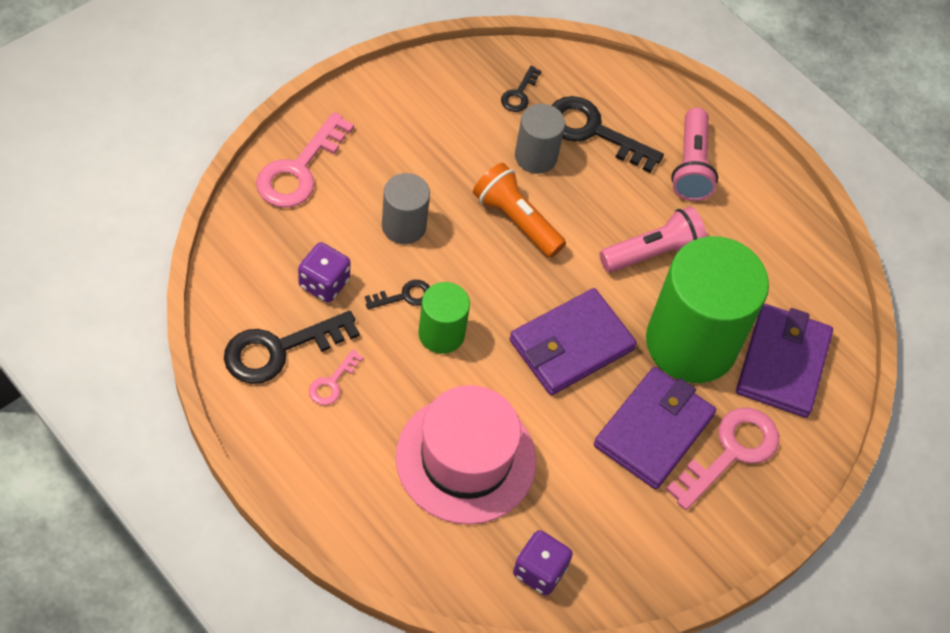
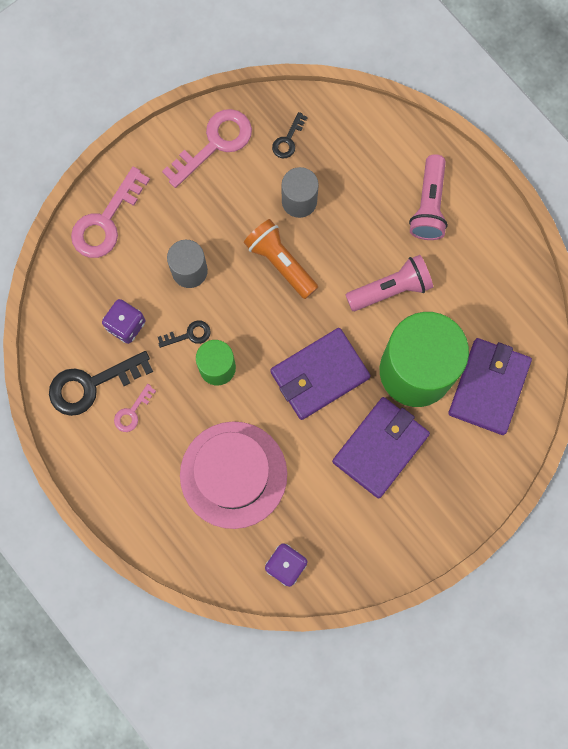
camera: 10 degrees right, 20 degrees up
black key [551,96,664,173] -> none
pink key [666,408,779,510] -> pink key moved to [162,109,252,188]

